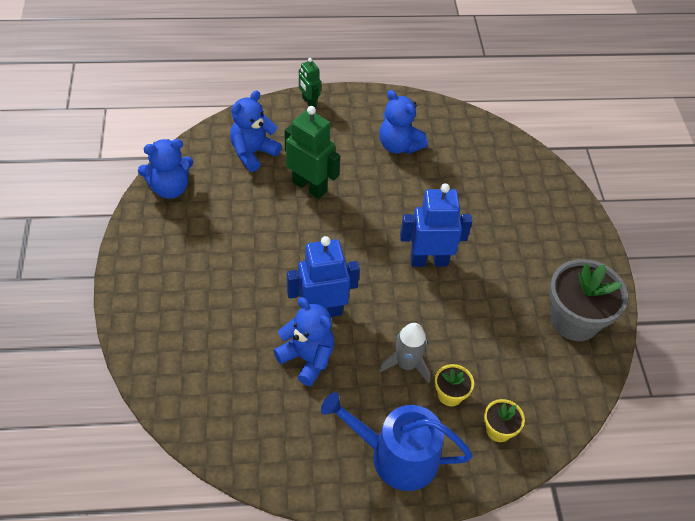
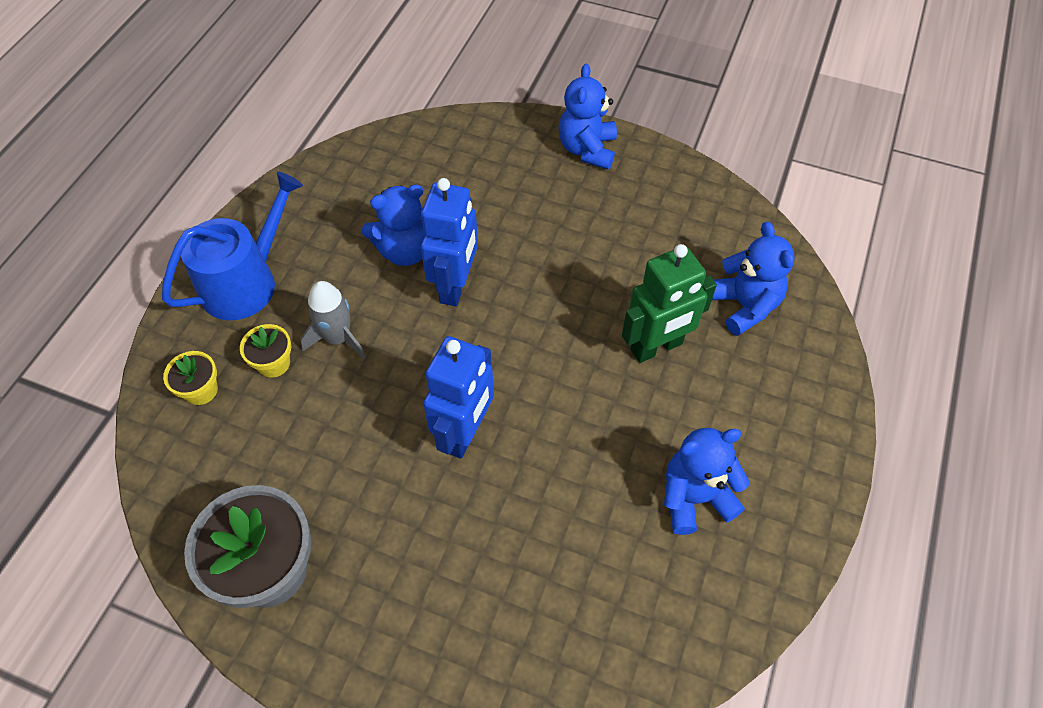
camera: 120 degrees right, 5 degrees up
blue teddy bear [138,139,193,199] -> blue teddy bear moved to [559,64,617,169]
green robot [299,58,321,107] -> none

